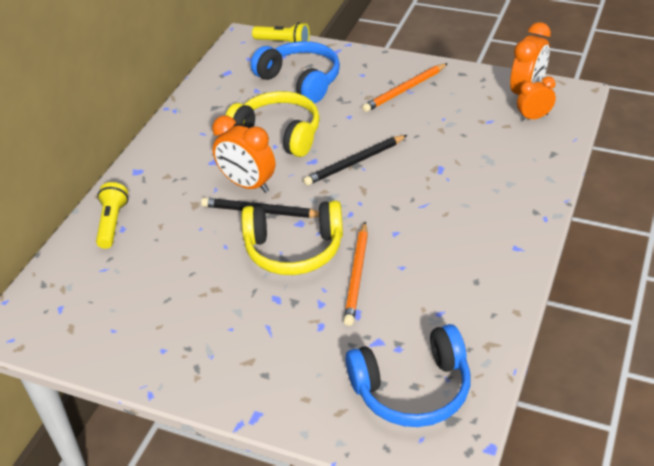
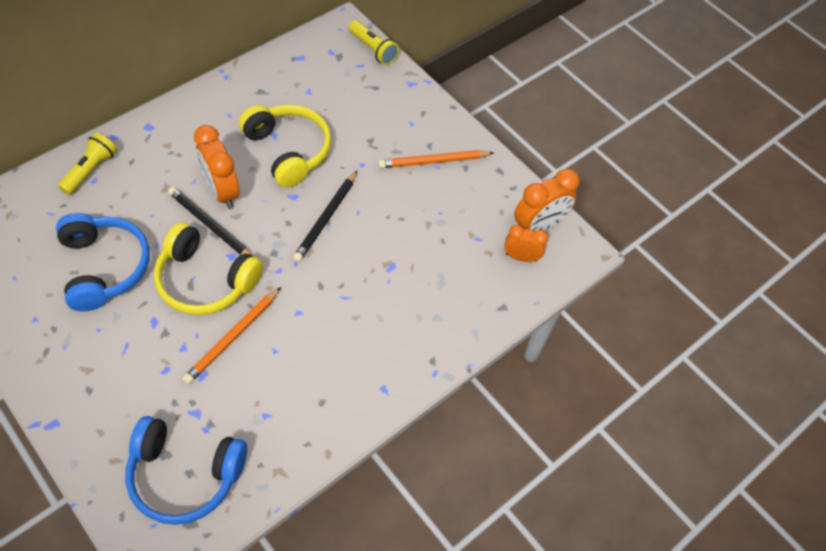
camera: 20 degrees right, 15 degrees up
blue headphones [251,41,340,103] -> blue headphones moved to [56,213,150,311]
black pencil [303,135,407,186] -> black pencil turned 60 degrees counterclockwise [293,171,357,262]

